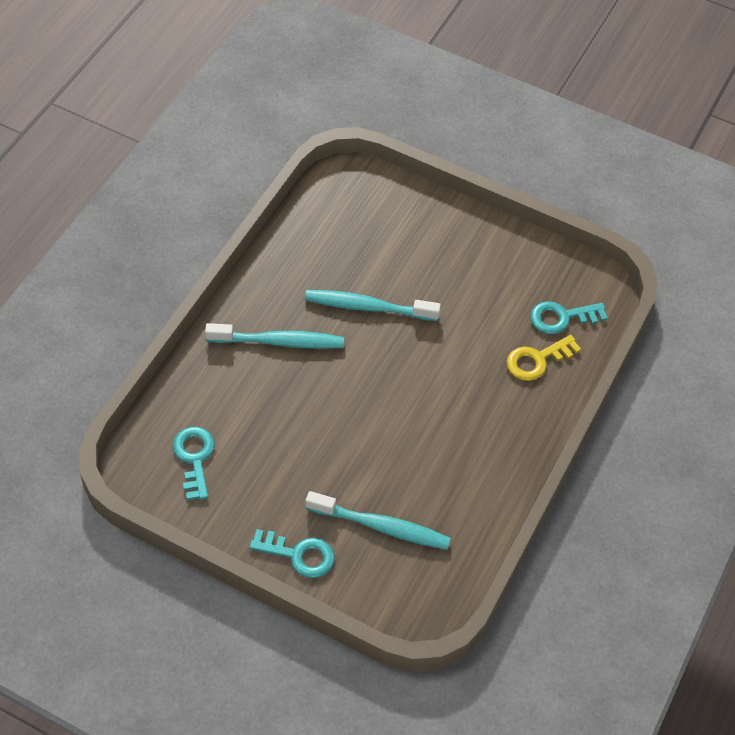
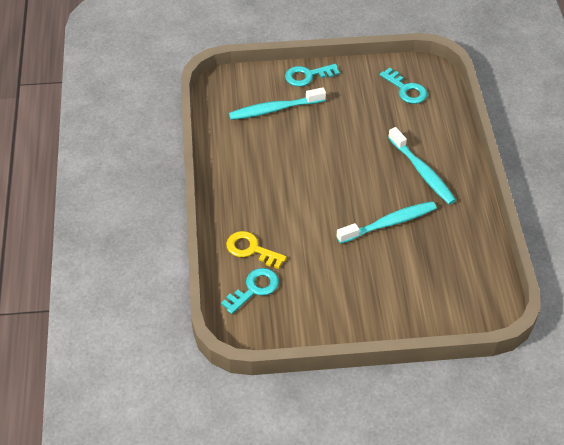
camera: 150 degrees right, 5 degrees down
turquoise toothbrush [205,323,344,349] -> turquoise toothbrush turned 90 degrees counterclockwise [388,127,456,205]
yellow key [506,335,581,381] -> yellow key turned 90 degrees counterclockwise [226,231,287,269]

